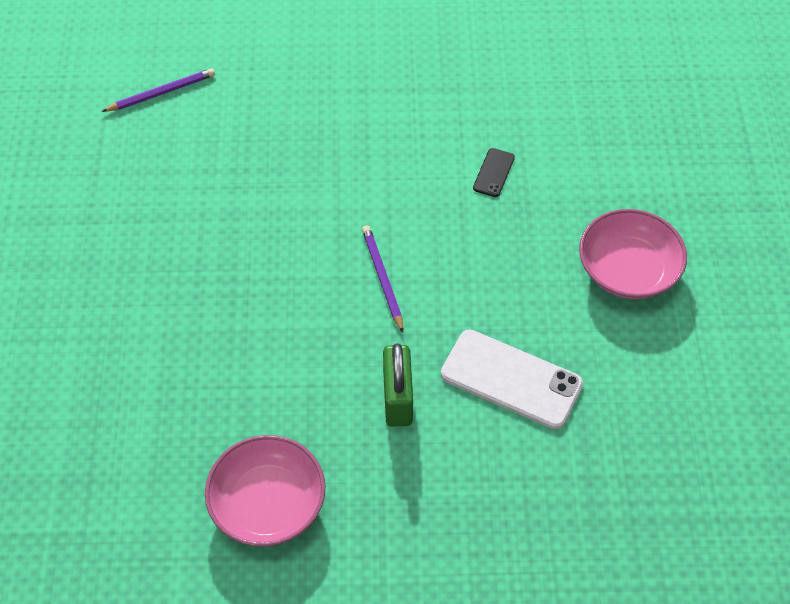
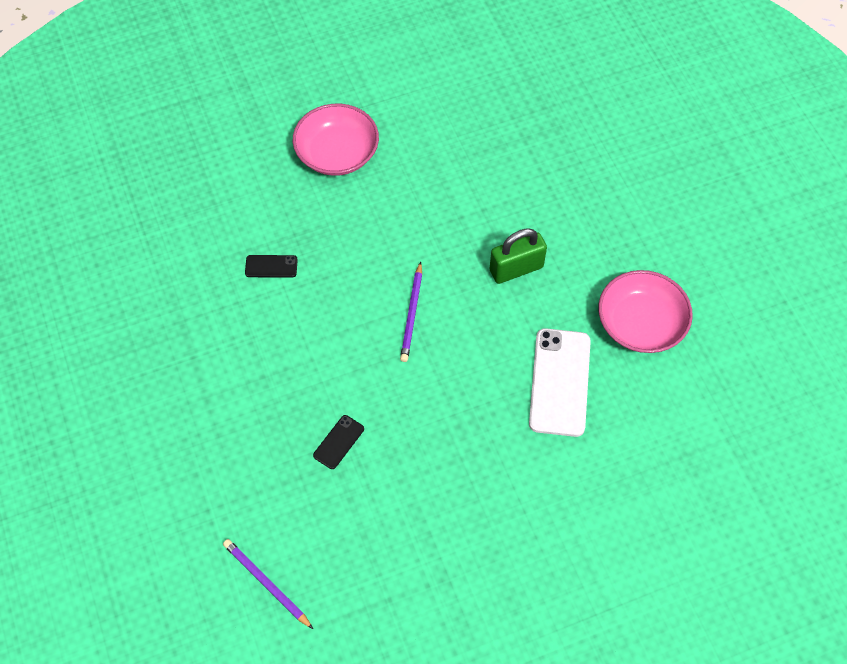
camera: 110 degrees left, 5 degrees up
purple pencil [362,225,403,333] -> purple pencil turned 45 degrees counterclockwise [400,262,422,362]
white phone [441,330,583,429] -> white phone moved to [529,328,591,437]
none -> black phone [313,415,364,469]

